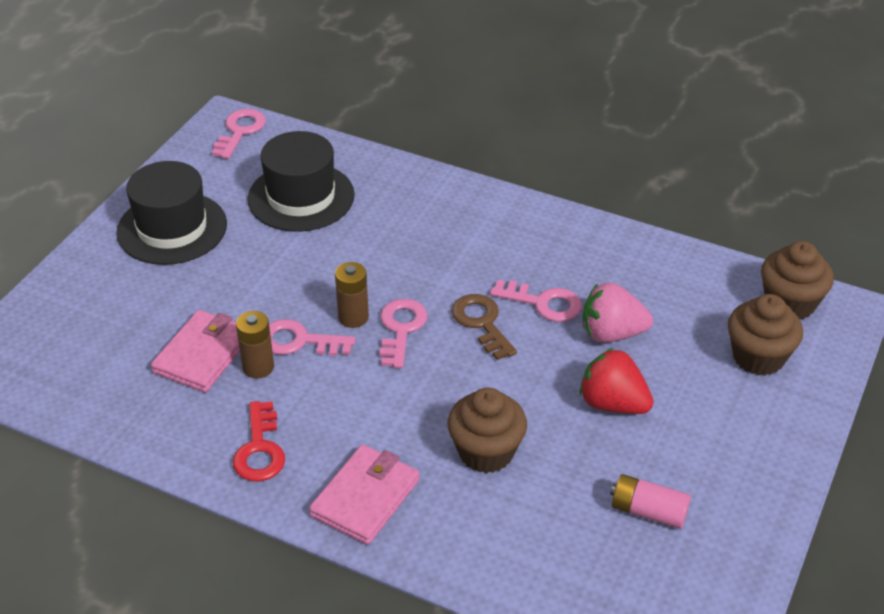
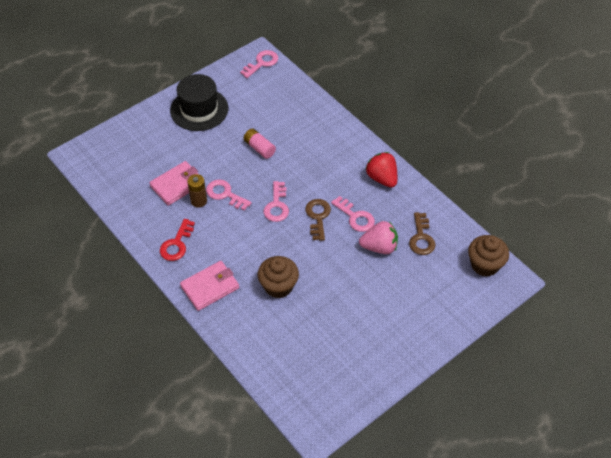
camera: 25 degrees right, 10 degrees up
black hat [248,131,355,232] -> none
brown battery [335,262,369,328] -> none
pink key [379,299,428,368] -> pink key turned 150 degrees clockwise [264,181,289,222]
red strawberry [580,348,654,414] -> red strawberry moved to [366,152,397,188]
pink strawberry [583,283,653,343] -> pink strawberry turned 150 degrees clockwise [359,221,398,254]
pink battery [610,474,691,529] -> pink battery moved to [243,128,276,159]
brown cupcake [728,294,803,376] -> none
none -> brown key [409,212,436,255]

